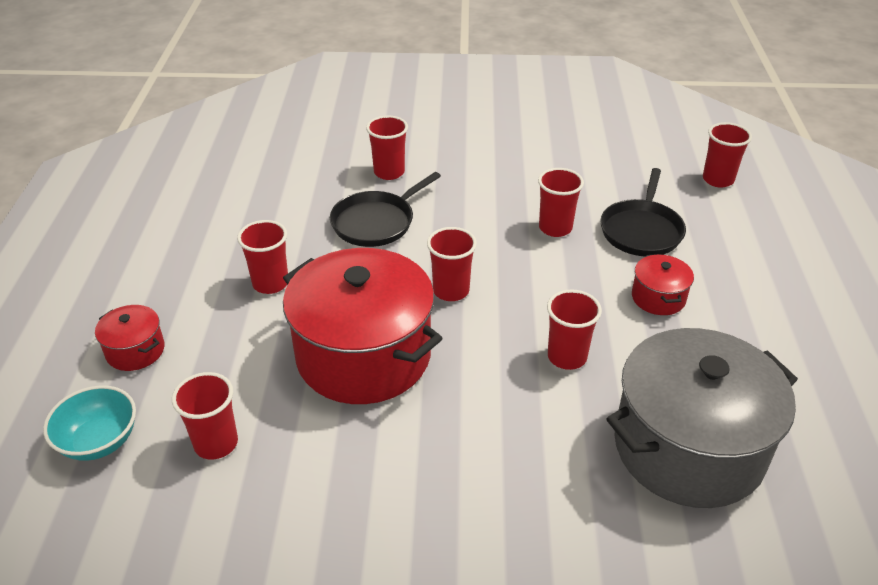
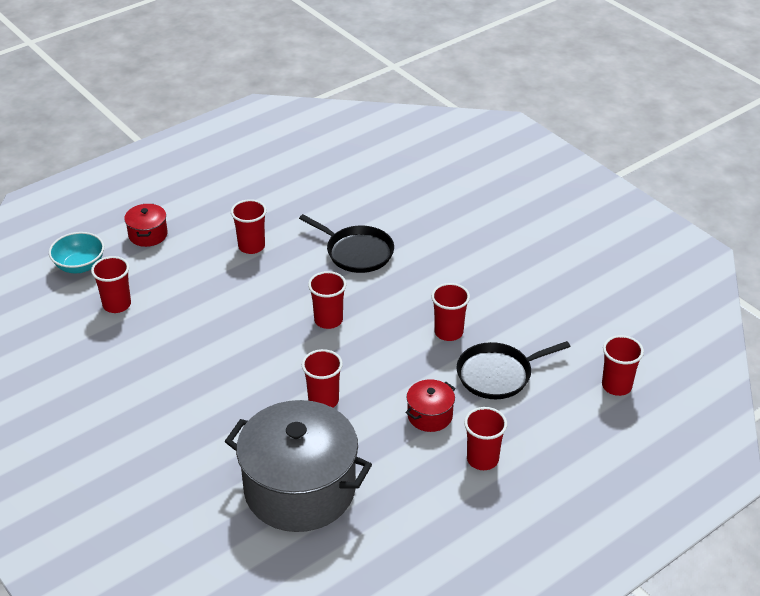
camera: 50 degrees right, 0 degrees up
red pot [283,248,443,404] -> none
black pan [330,172,441,247] -> black pan turned 150 degrees counterclockwise [299,214,394,273]
red cup [366,115,408,180] -> red cup moved to [464,407,507,470]

